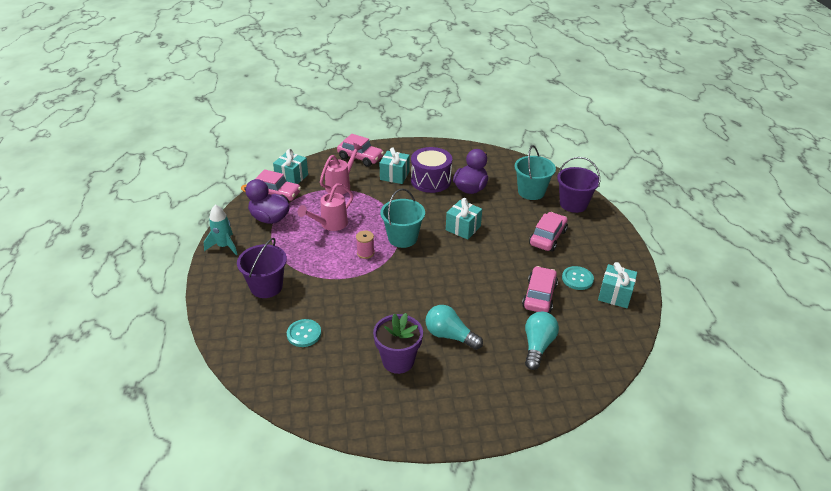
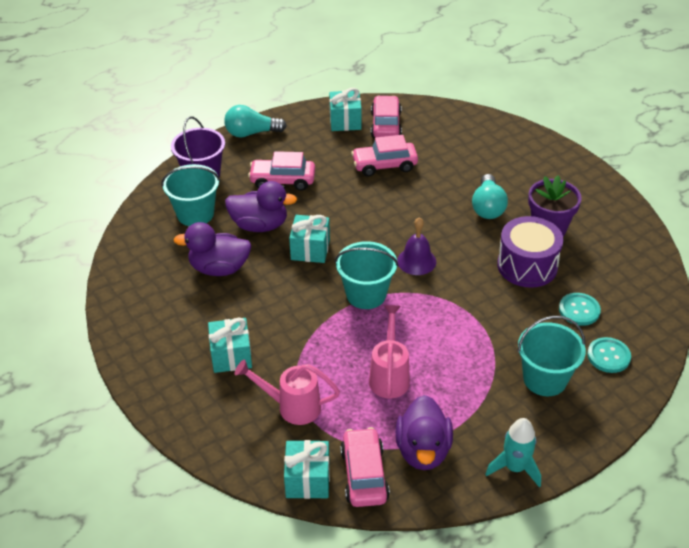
camera: 115 degrees left, 5 degrees up
purple bucket [237,238,287,298] -> turquoise bucket [517,316,586,396]
pink watering can [298,183,354,231] -> pink watering can turned 105 degrees counterclockwise [369,305,410,399]
pink car [337,134,384,167] -> pink car moved to [371,95,402,138]
pink spool [356,230,374,259] -> none
purple drum [411,147,452,193] -> purple drum moved to [497,216,564,288]
turquoise light bulb [525,312,559,370] -> turquoise light bulb moved to [224,105,287,138]
turquoise button [562,266,594,290] -> turquoise button moved to [587,337,631,373]
none -> purple duck [225,181,297,232]
none -> purple bell [397,217,436,275]

